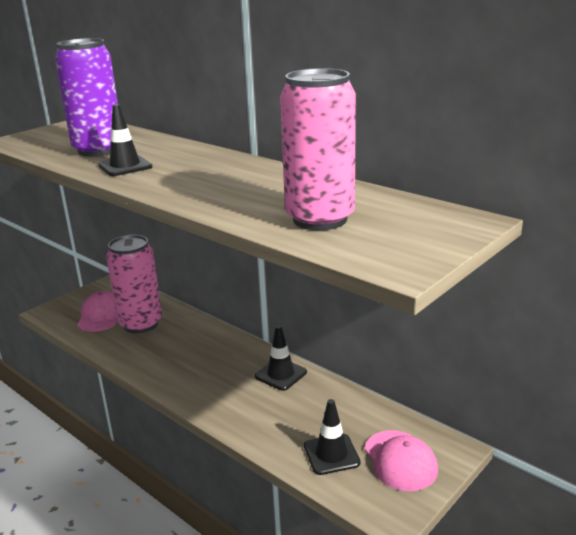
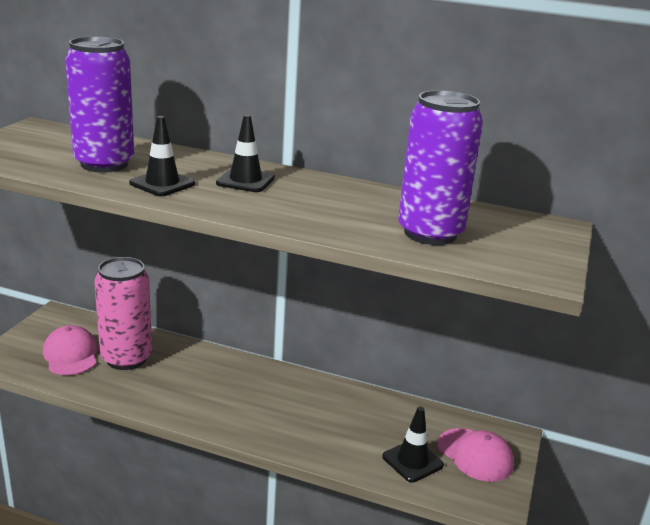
camera: 25 degrees left, 0 degrees up
black traffic cone [255,325,307,391] -> black traffic cone moved to [216,115,275,192]
pink can [280,68,356,230] -> purple can [398,90,483,245]

